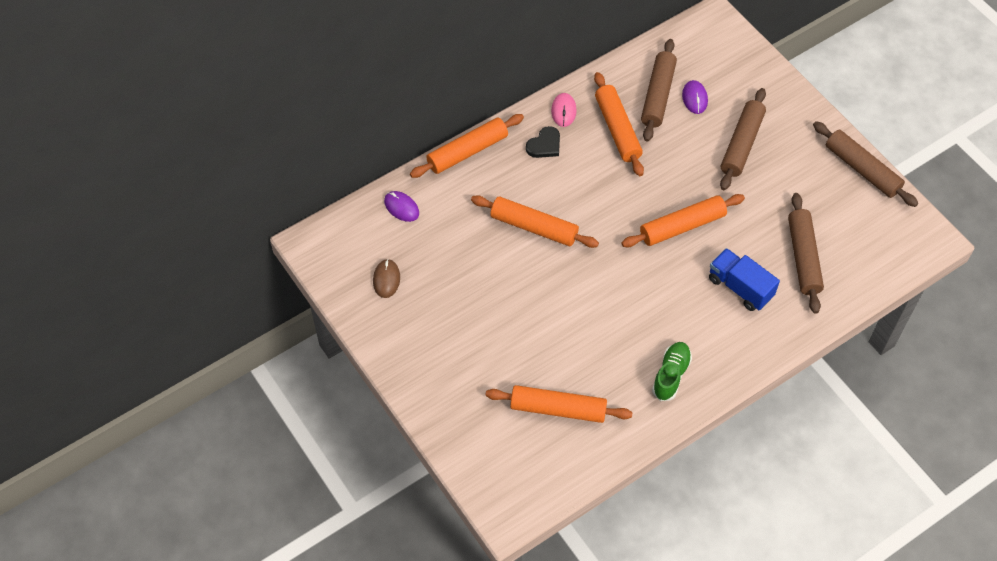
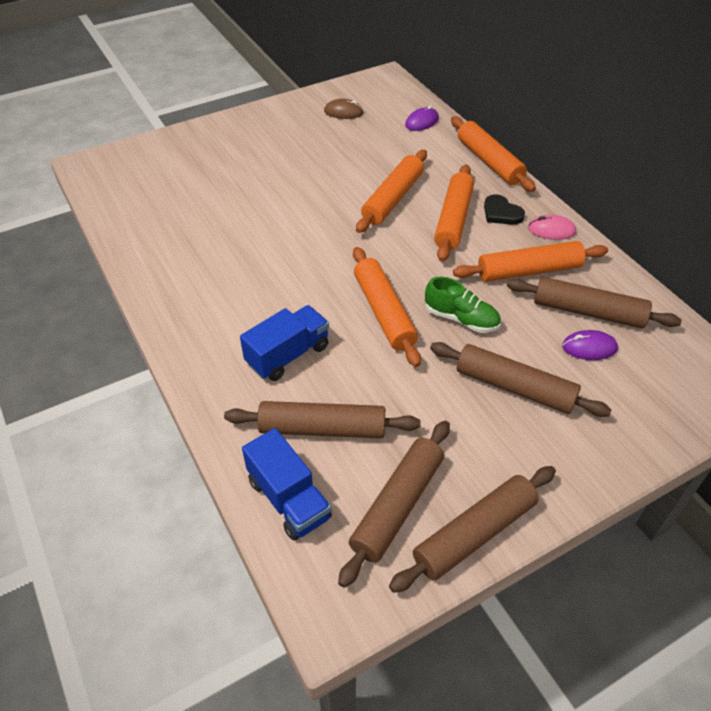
camera: 95 degrees right, 10 degrees down
orange rolling pin [485,385,633,423] -> orange rolling pin moved to [434,164,474,262]
green shoe [652,342,692,401] -> green shoe moved to [425,277,501,333]
none -> blue truck [242,428,332,541]
none -> brown rolling pin [338,420,450,588]

